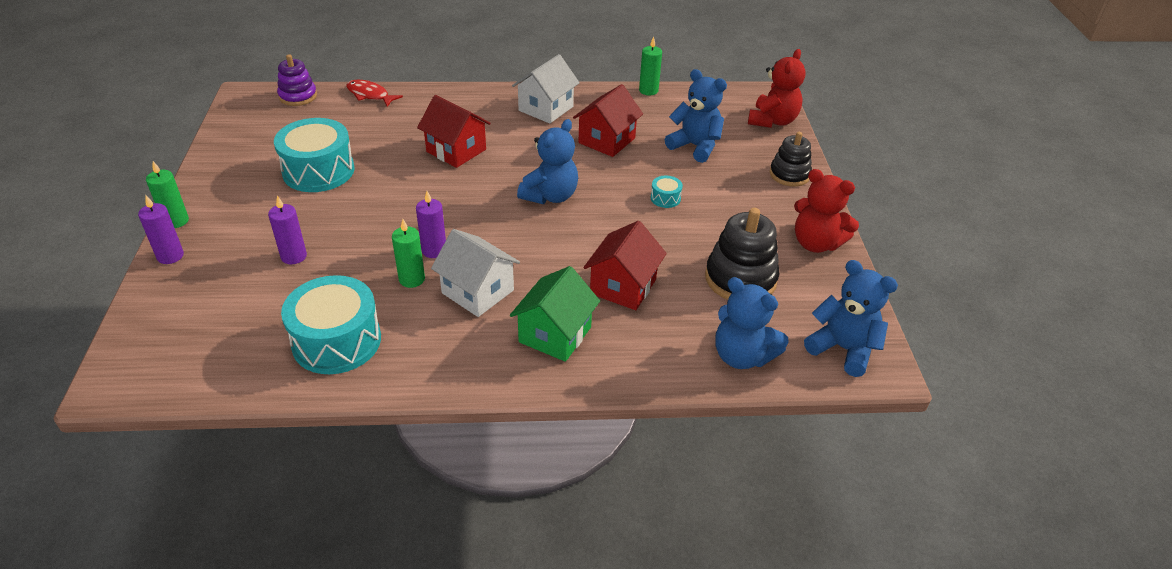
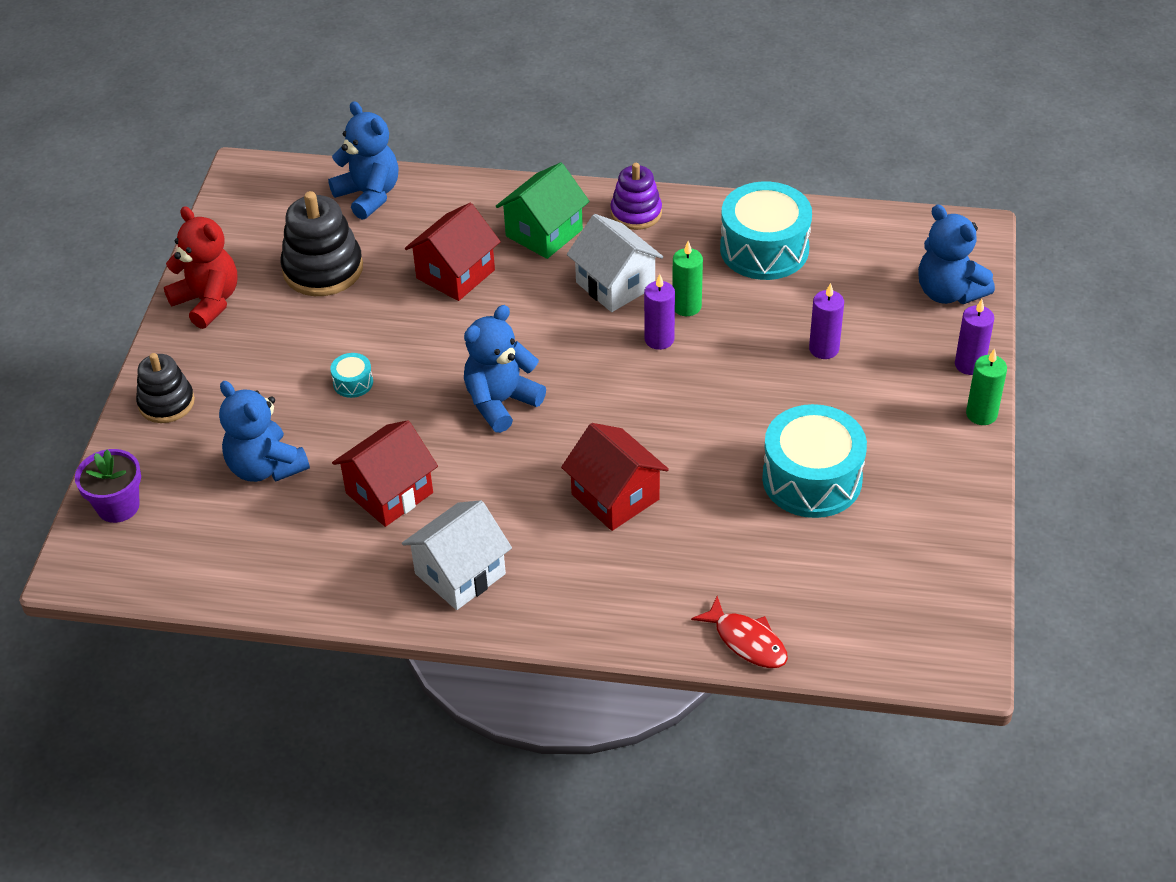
camera: 165 degrees left, 5 degrees up
purple stacking toy [277,54,317,106] -> purple stacking toy moved to [611,163,662,230]
green candle [639,36,662,95] -> none
red teddy bear [748,49,806,128] -> purple flower pot [75,449,141,523]
blue teddy bear [804,260,898,377] -> blue teddy bear moved to [918,205,995,304]

